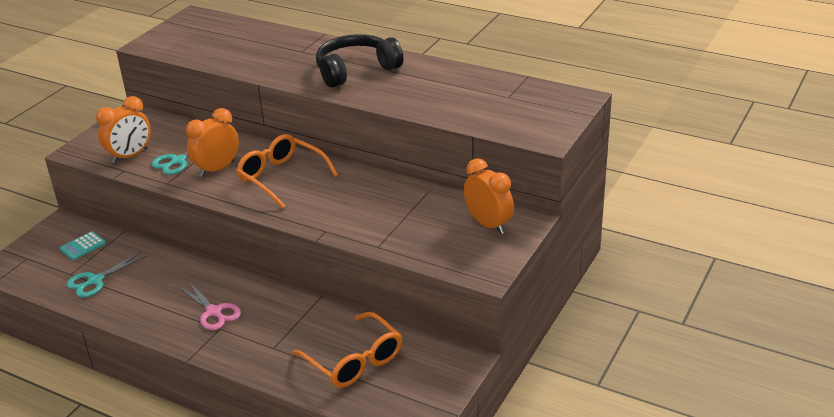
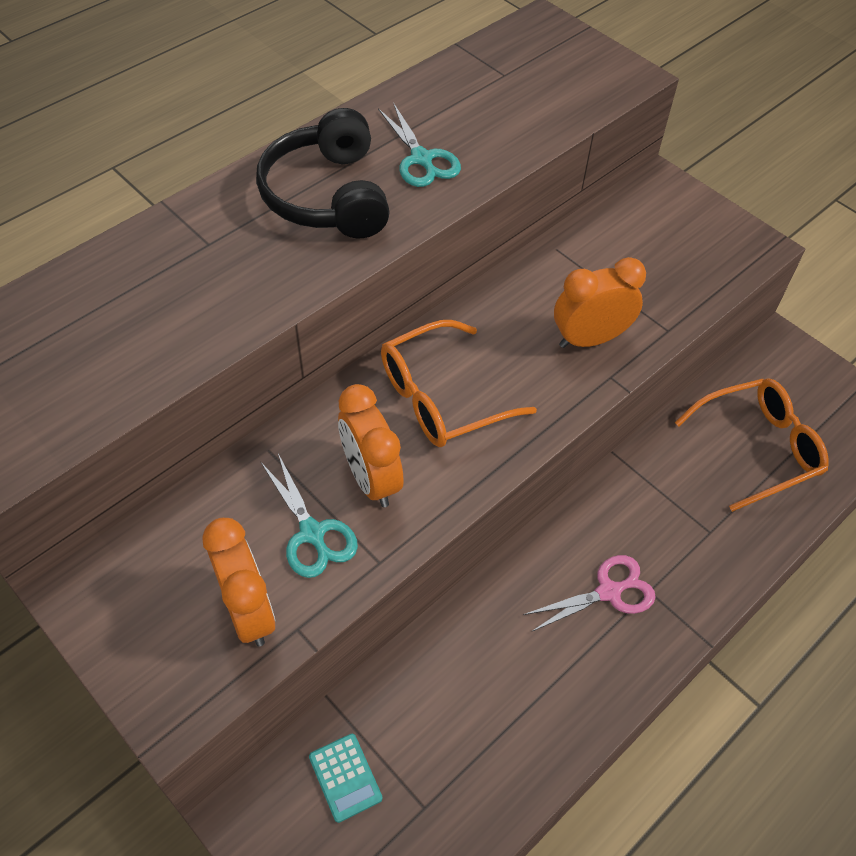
camera: 75 degrees left, 20 degrees up
turquoise scissors [67,252,146,297] -> turquoise scissors moved to [378,103,461,187]
orange clock [464,158,514,234] -> orange clock moved to [554,257,646,348]

